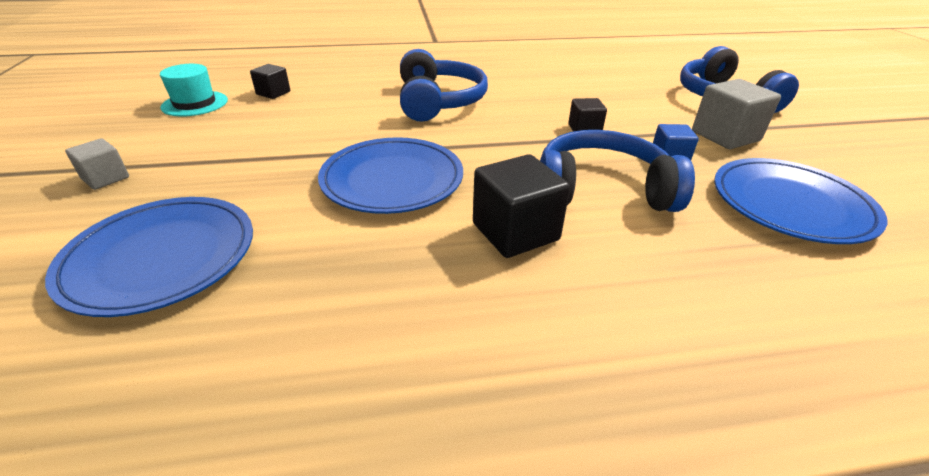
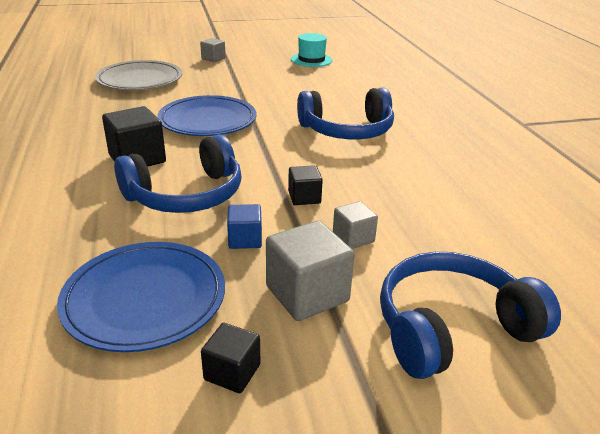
camera: 85 degrees right, 5 degrees down
blue plate [45,197,253,317] -> grey plate [95,60,182,90]
black cube [250,64,290,99] -> black cube moved to [201,323,260,393]
blue headphones [540,130,695,212] -> blue headphones turned 60 degrees clockwise [114,134,242,213]
none -> grey cube [333,201,378,249]

